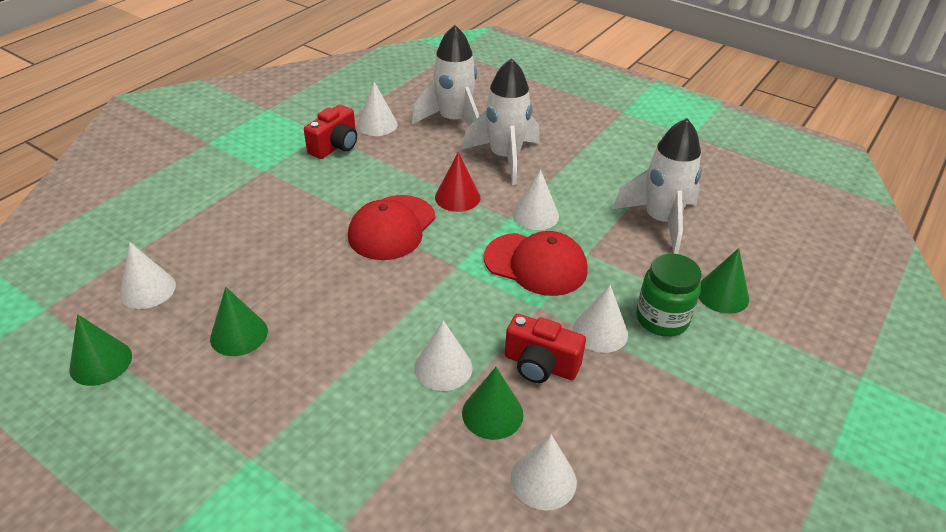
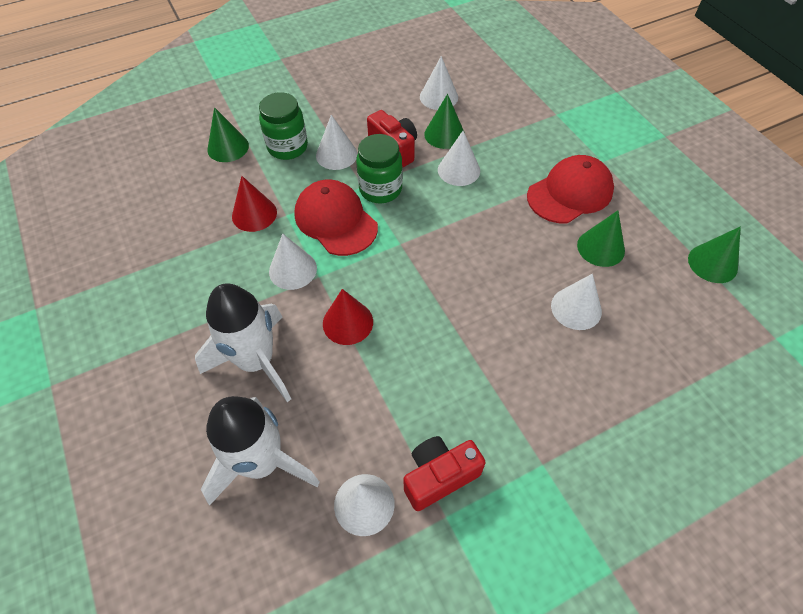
camera: 150 degrees left, 15 degrees up
white cone [120,242,176,309] -> white cone moved to [551,274,602,330]
red cap [348,195,435,260] -> red cap moved to [527,155,614,223]
white rocket [613,118,702,254] -> none
none -> red cone [232,176,277,232]
none -> green jar [356,134,403,203]

